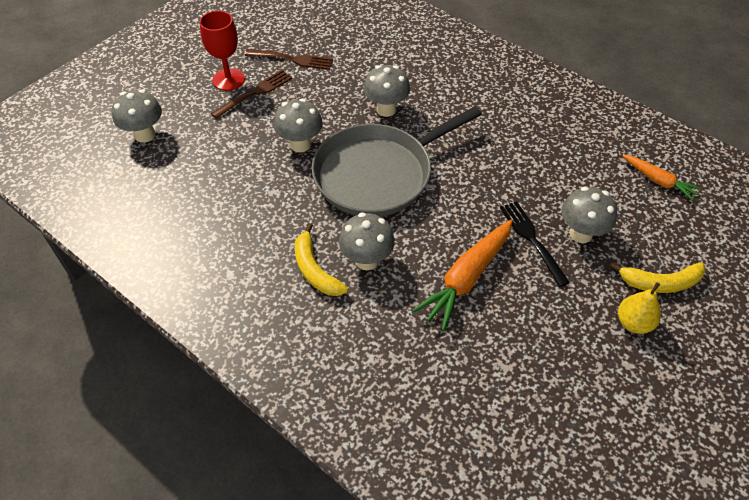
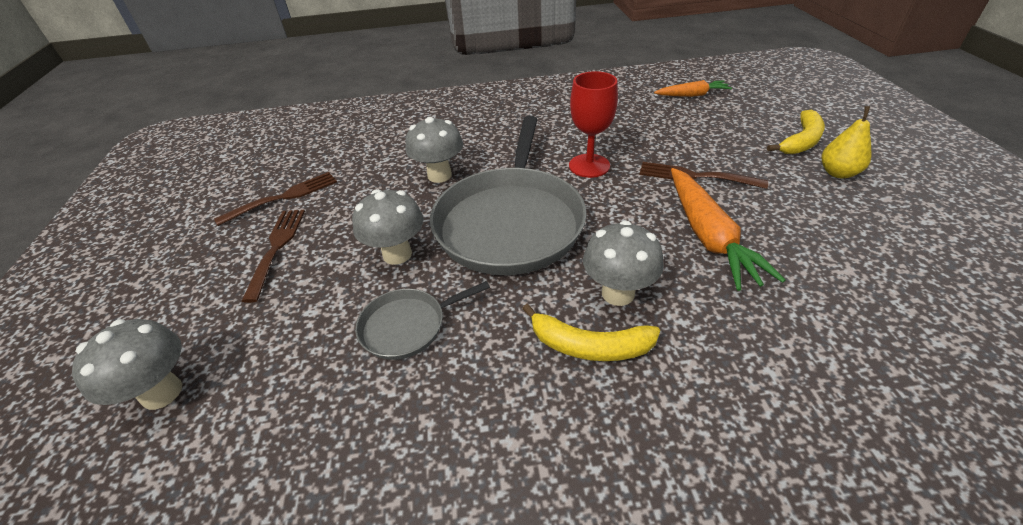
camera: 45 degrees left, 10 degrees down
red goblet [199,11,245,91] -> red goblet moved to [569,71,618,178]
black fork [500,201,570,287] -> brown fork [639,162,768,189]
grey mushroom [561,187,617,243] -> none
none -> grey pan [355,281,490,360]

